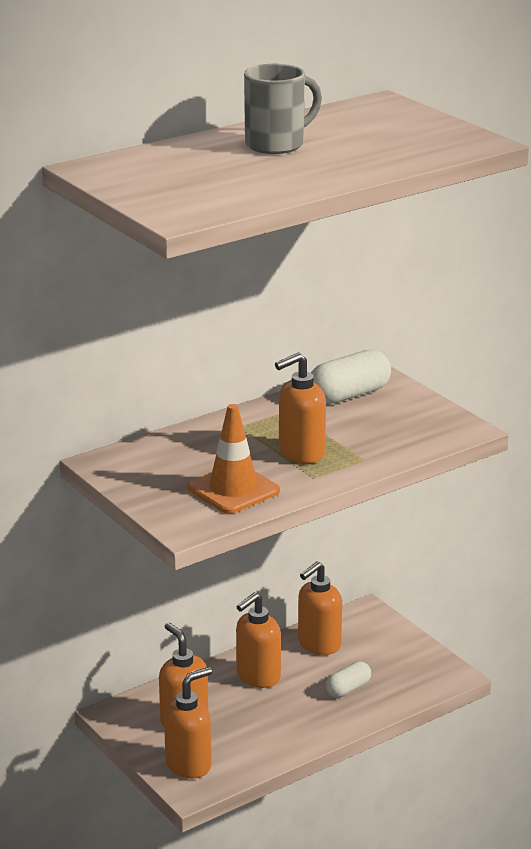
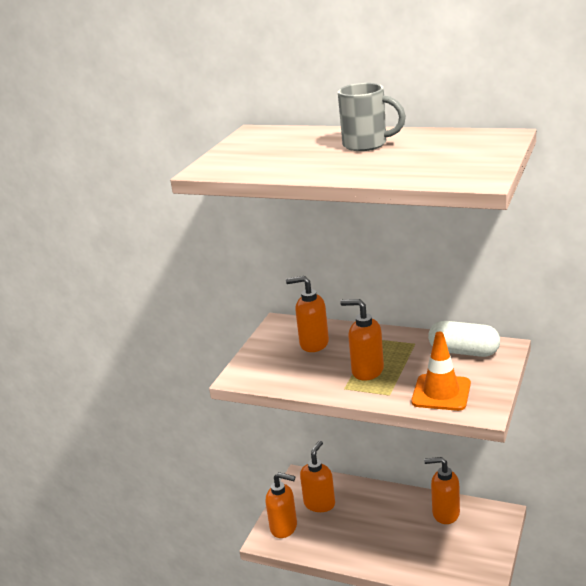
camera: 60 degrees right, 0 degrees up
orange traffic cone [187,404,280,514] -> orange traffic cone moved to [411,332,471,411]
orange soap dispenser [236,592,281,688] -> orange soap dispenser moved to [286,276,329,352]
white capsule [326,661,371,698] -> none

